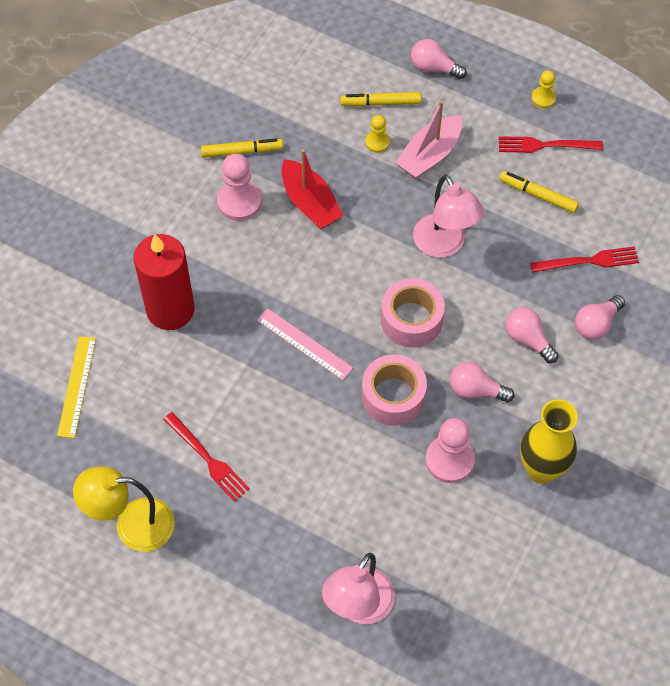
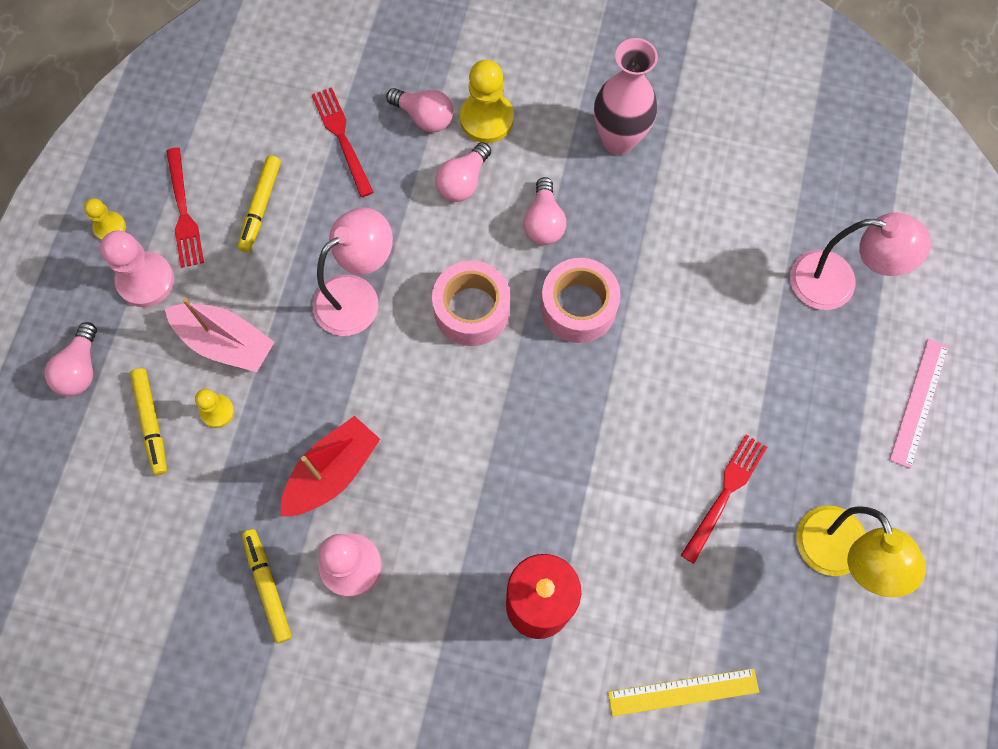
camera: 105 degrees left, 10 degrees up
pink ruler [257,308,353,380] -> pink ruler moved to [890,339,949,469]
pink pawn [425,418,475,483] -> pink pawn moved to [100,230,174,307]
yellow vase [520,399,578,484] -> pink vase [594,38,658,155]
none -> yellow pawn [460,60,514,143]

